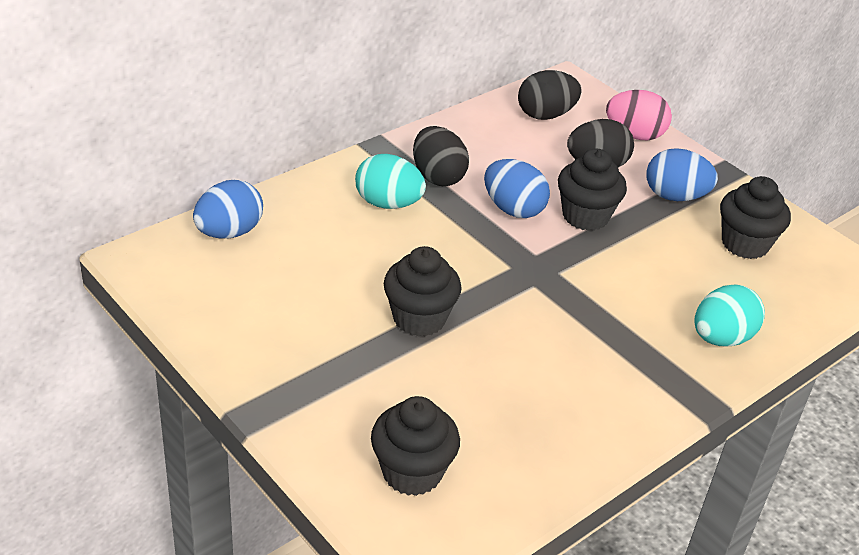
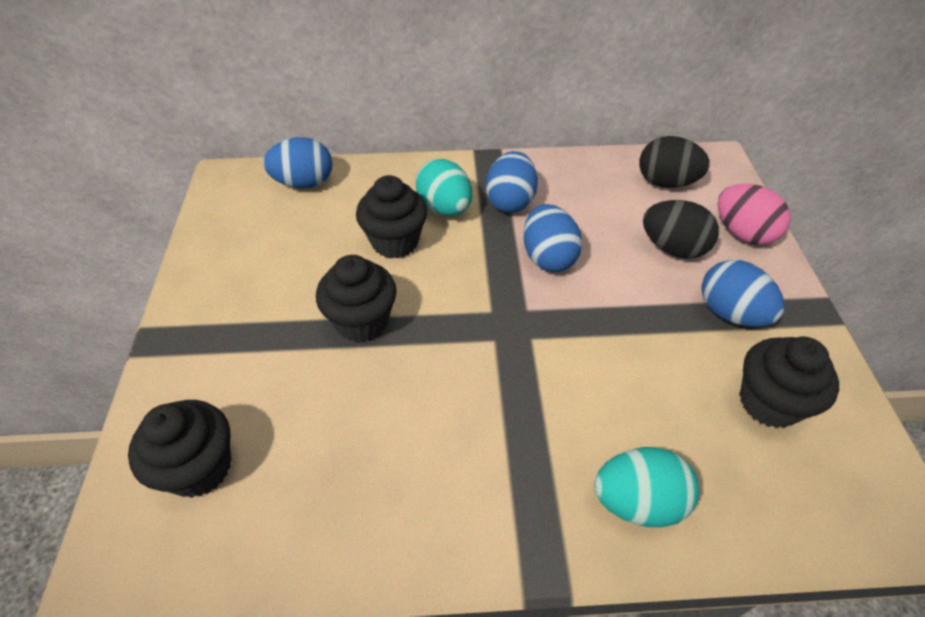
camera: 40 degrees right, 10 degrees up
black egg [413,126,469,186] -> blue egg [486,151,538,213]
black cupcake [558,148,627,231] -> black cupcake moved to [356,175,427,259]

